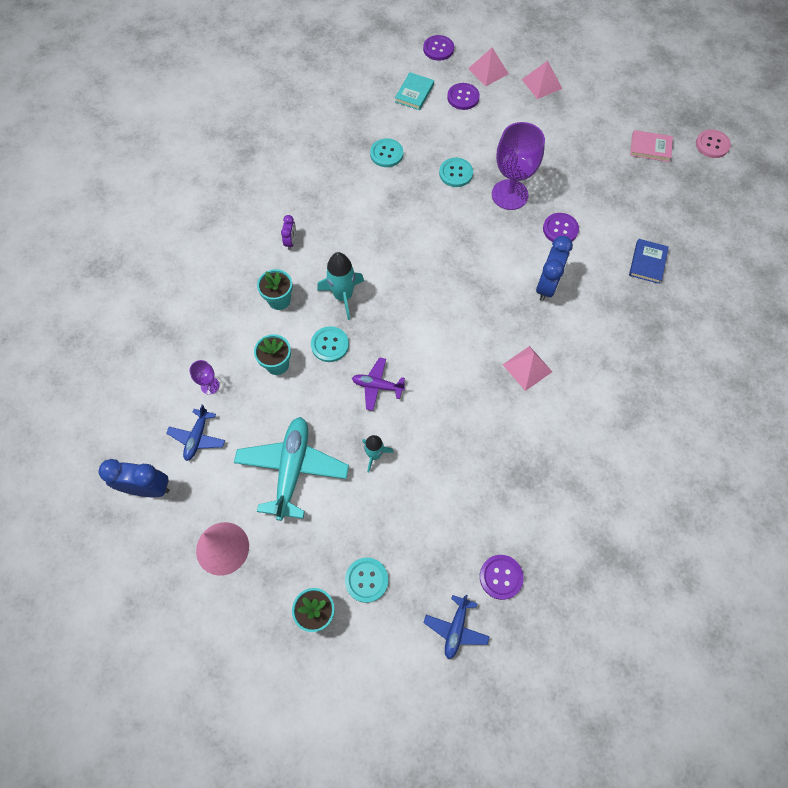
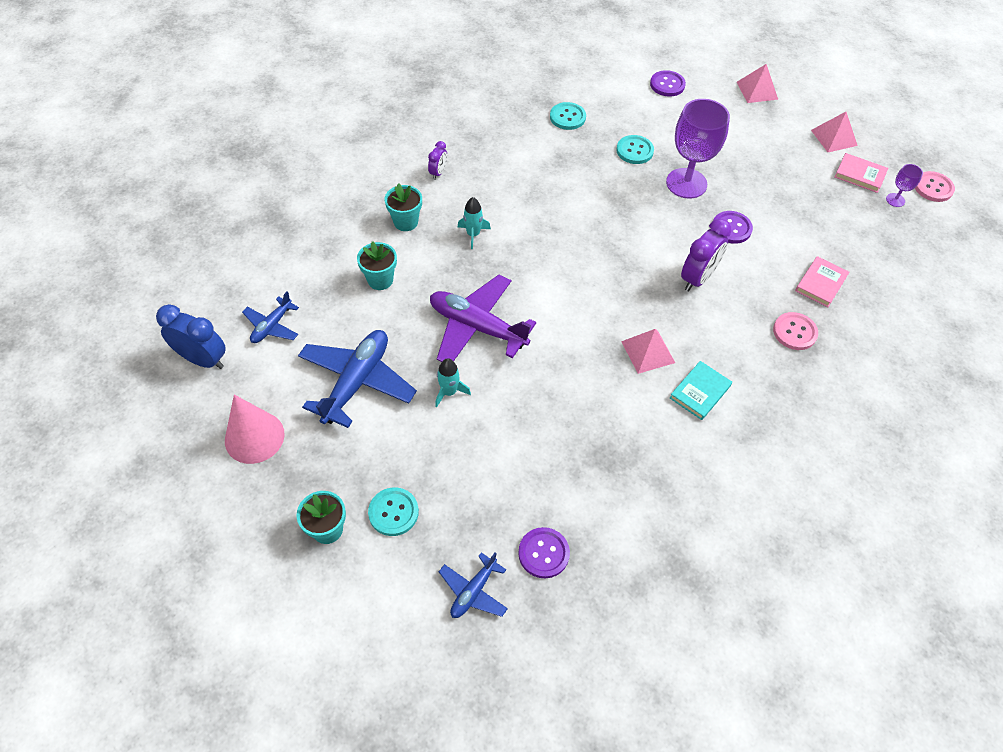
camera: 15 degrees right, 10 degrees down
purple goblet [190,360,220,395] -> purple goblet moved to [886,164,923,207]
turquoise plane [234,417,349,521] -> blue plane [298,330,417,428]
turquoise button [311,326,349,362] -> none
turquoise rocket [317,252,364,320] -> turquoise rocket [458,197,491,249], size x0.63
purple plane [352,357,405,411] -> purple plane [430,275,536,362], size x1.87
turquoise book [395,72,434,110] -> turquoise book moved to [670,361,732,420]
purple button [423,35,454,61] -> none
pink pyramid [468,48,509,86] -> pink pyramid moved to [811,112,858,152]
blue clock [536,236,573,301] -> purple clock [681,219,732,291]
blue book [629,239,669,284] -> pink book [795,256,849,307]
none -> pink button [773,312,818,350]

